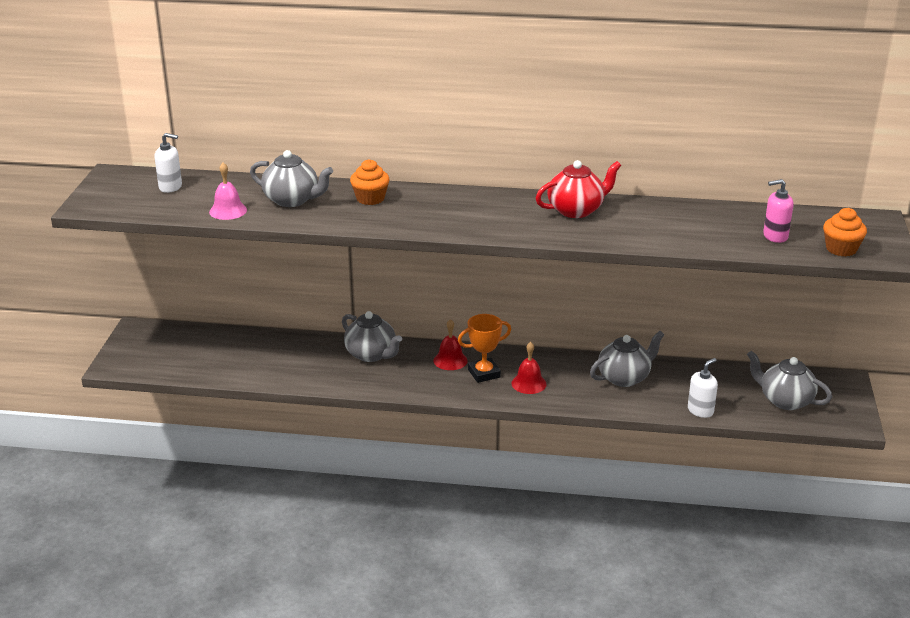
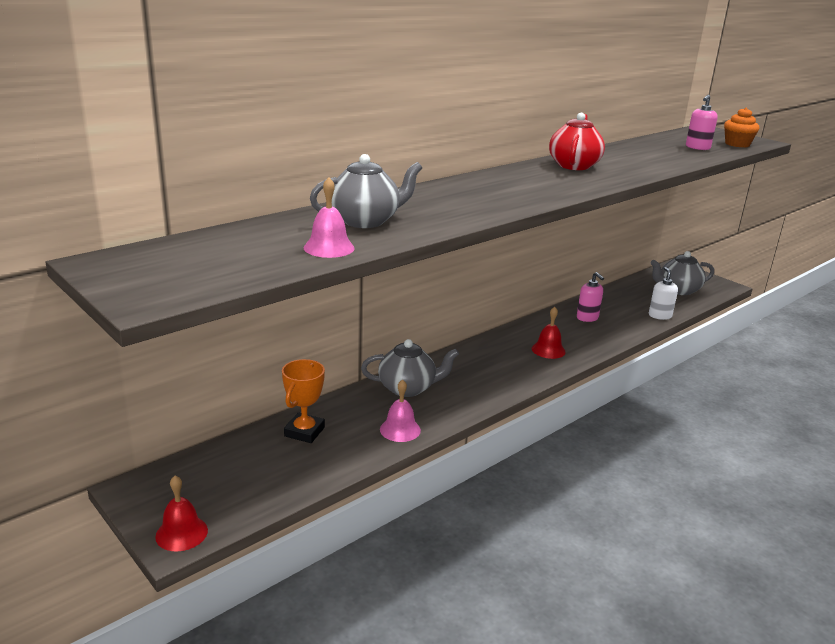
camera: 50 degrees left, 5 degrees down
white soap dispenser [154,133,182,193] -> none
orange cupcake [350,159,390,205] -> none
red bell [434,319,468,370] -> red bell moved to [155,476,208,552]
orange trophy [458,314,511,383] -> orange trophy moved to [282,359,325,443]
grey teapot [590,331,664,387] -> pink soap dispenser [577,272,604,322]
none -> pink bell [380,379,421,442]

